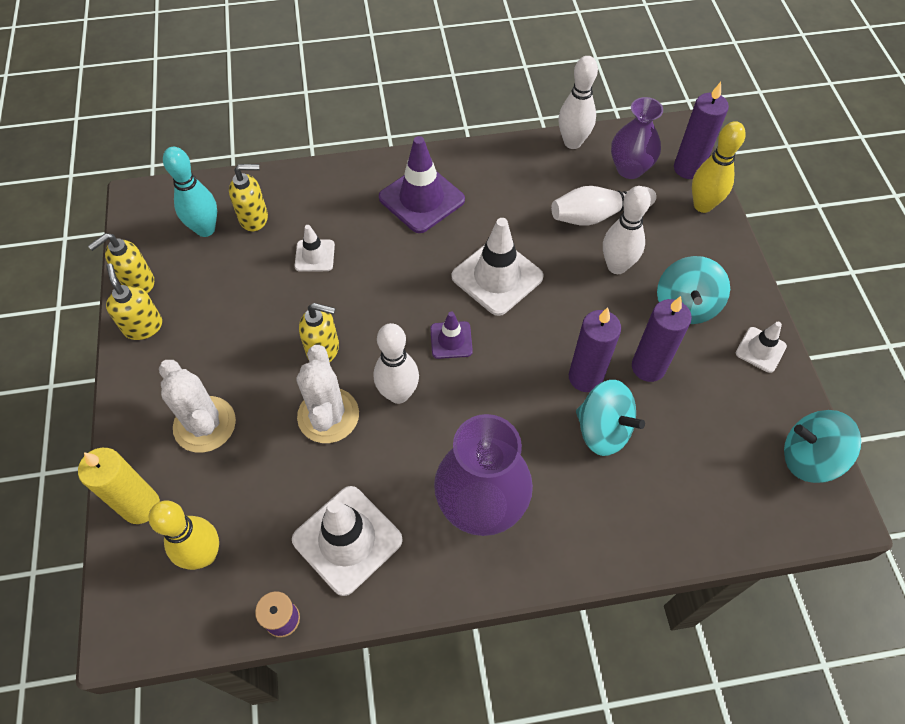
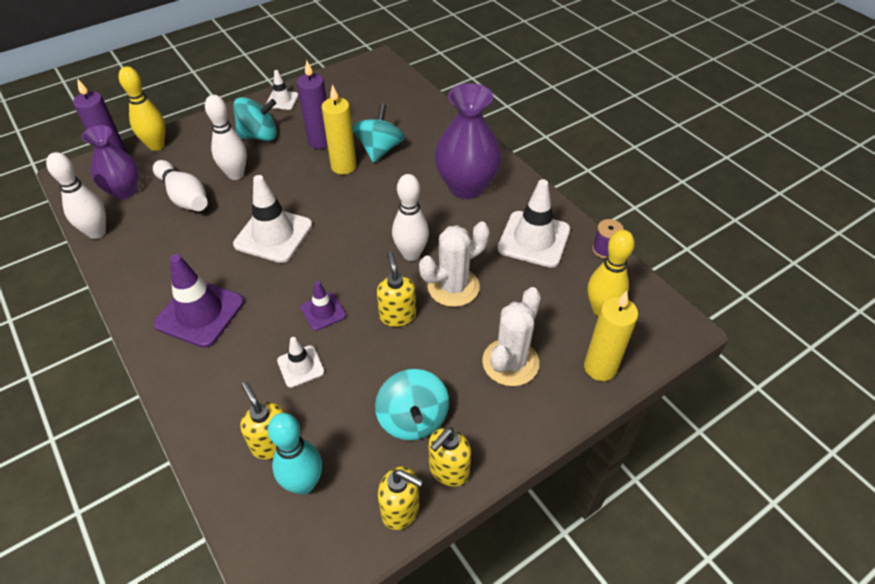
camera: 115 degrees left, 10 degrees down
purple traffic cone [430,312,473,359] -> purple traffic cone moved to [301,281,346,331]
purple candle [569,308,621,392] -> yellow candle [321,84,357,175]
turquoise spinning top [784,410,861,483] -> turquoise spinning top moved to [375,369,449,440]

